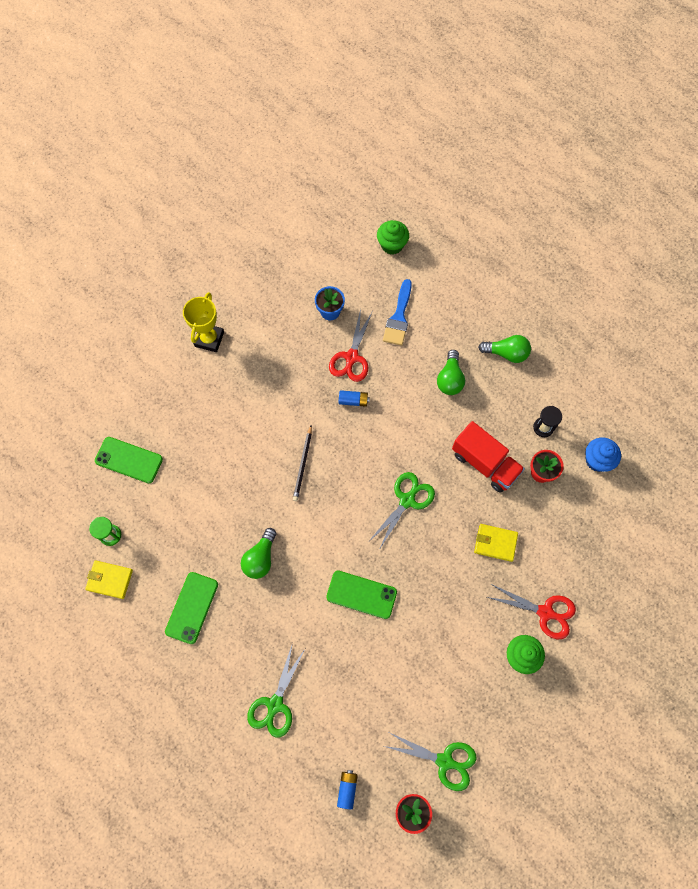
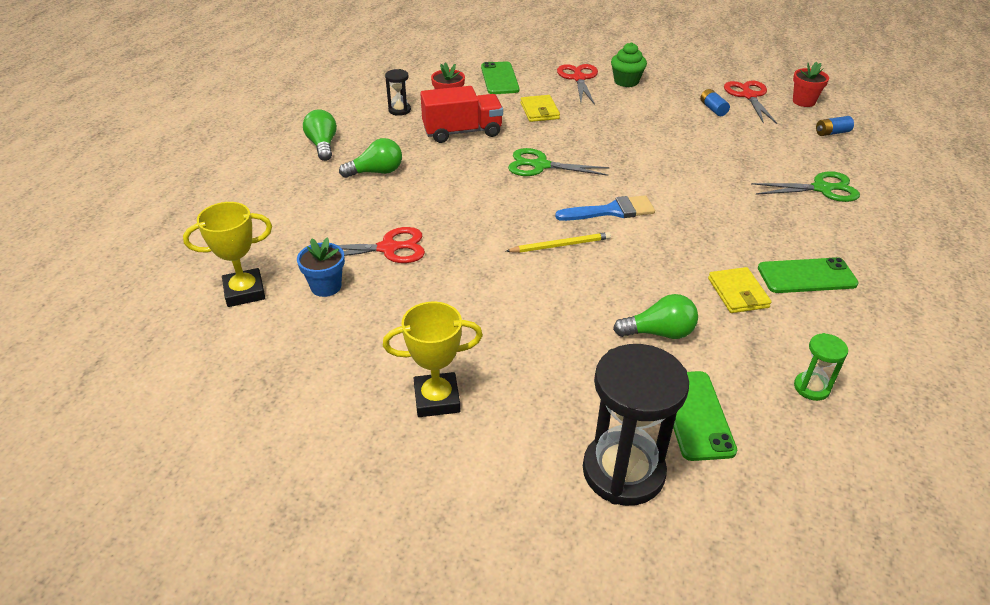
camera: 115 degrees left, 30 degrees down
yellow wallet [85,560,133,599] -> yellow wallet moved to [708,267,772,313]
green light bulb [241,528,276,579] -> green light bulb moved to [613,294,698,339]
black pencil [293,426,312,501] -> yellow pencil [506,232,611,253]
green phone [326,571,397,619] -> green phone moved to [481,61,520,94]
blue battery [339,390,370,407] -> blue battery moved to [700,89,730,116]
green cupcake [377,220,409,255] -> none
blue brush [383,279,412,346] -> blue brush moved to [555,195,655,221]
green scissors [384,733,477,791] -> red scissors [724,81,777,124]
red truck [452,421,525,493] -> red truck turned 60 degrees clockwise [420,86,503,143]
blue cupcake [585,438,621,472] -> none
none -> yellow trophy [183,202,272,307]
none -> black hourglass [583,344,689,506]

